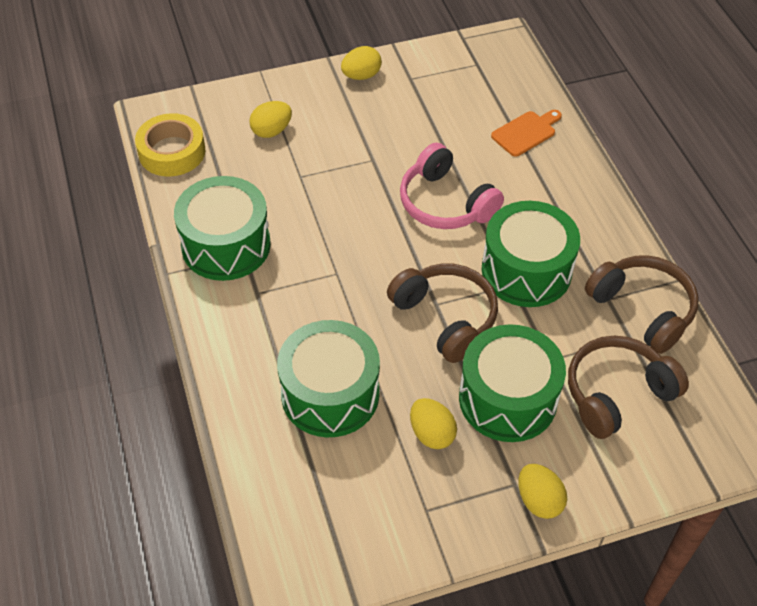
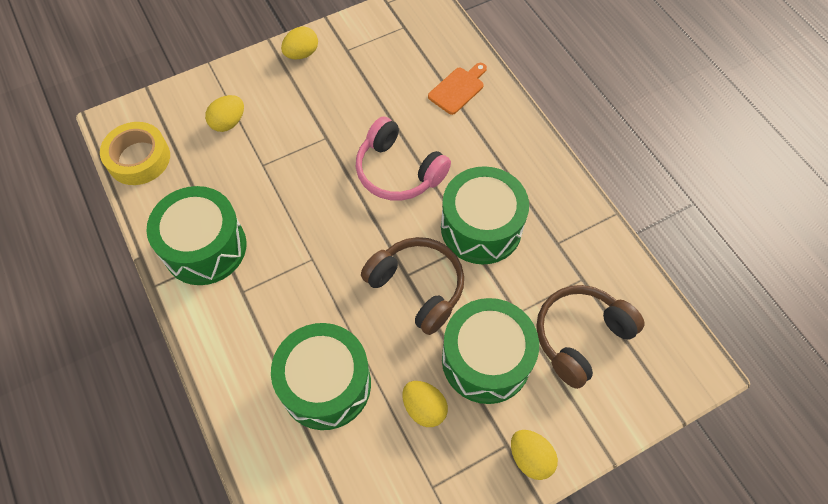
camera: 10 degrees left, 10 degrees up
brown headphones [585,255,699,354] -> none

